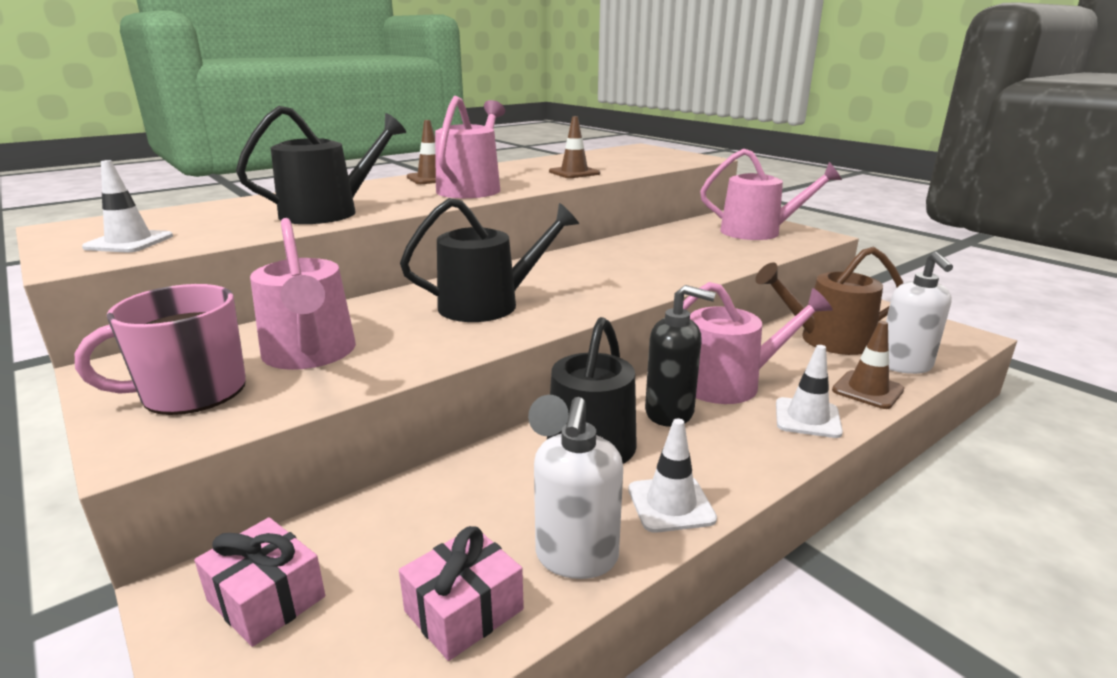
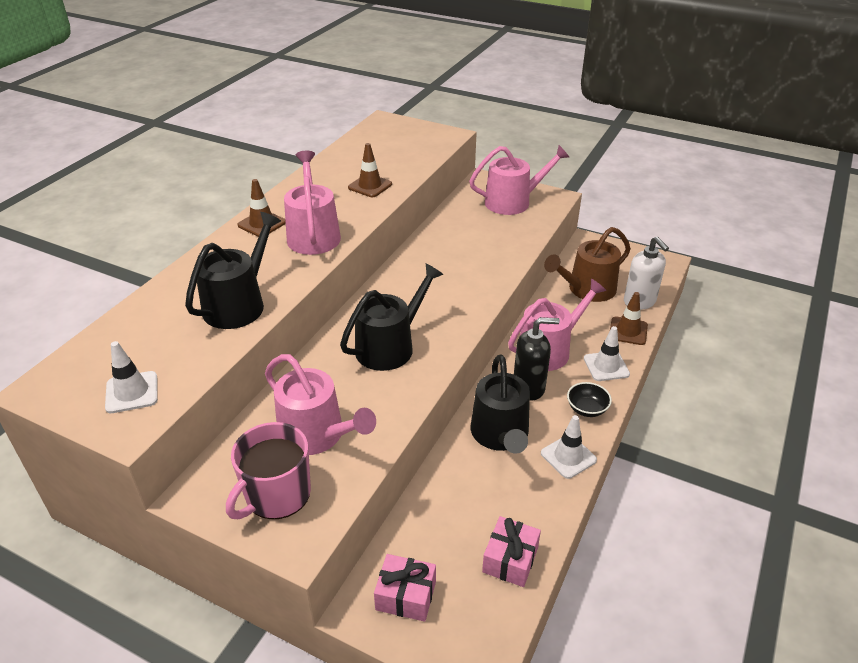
camera: 25 degrees left, 15 degrees up
white soap dispenser [534,397,623,579] -> none
none -> black bowl [567,382,612,417]

